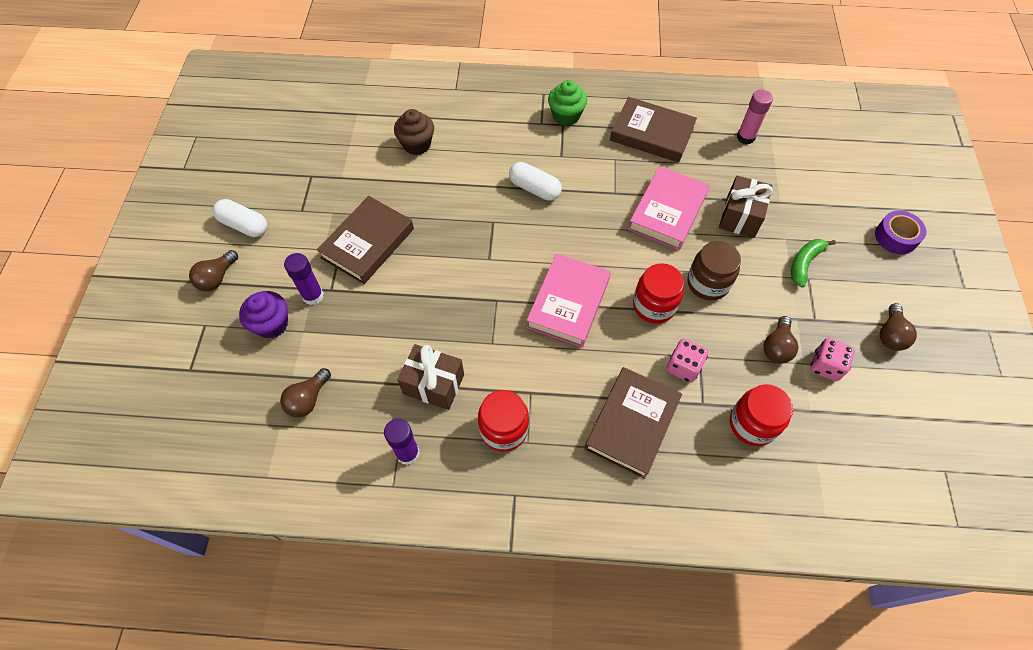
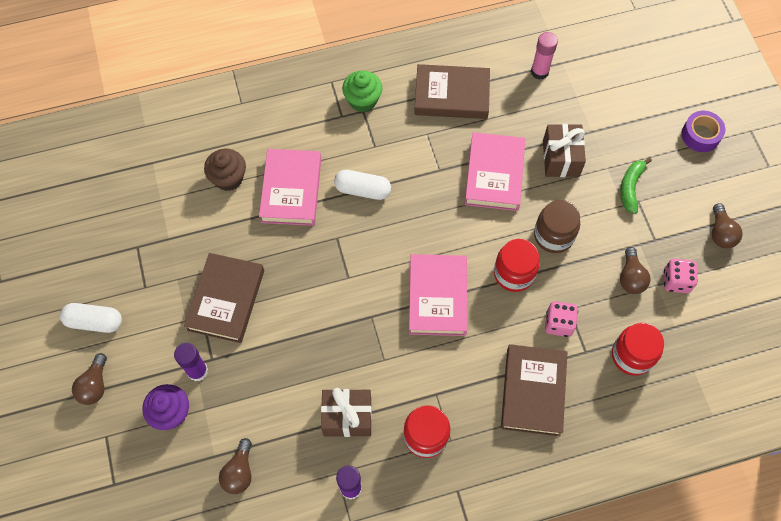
camera: 20 degrees left, 5 degrees up
none -> pink book [259,149,321,226]

